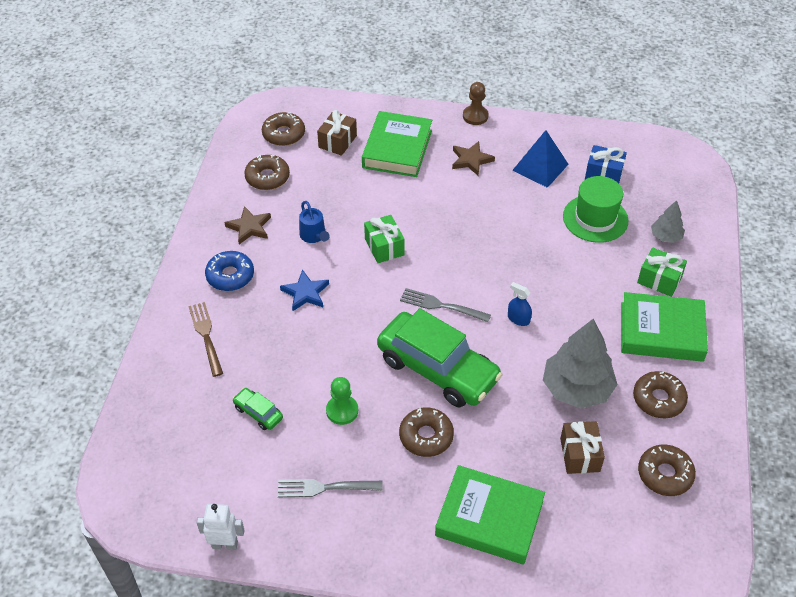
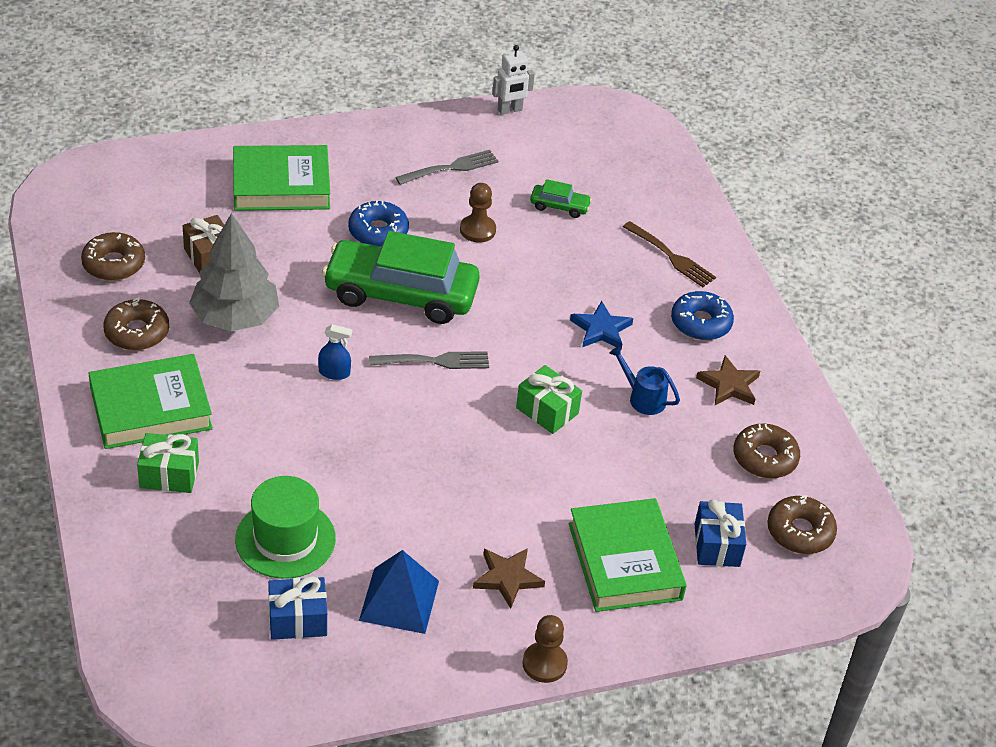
camera: 150 degrees right, 5 degrees down
brown gift [317,110,357,156] -> blue gift [695,499,746,567]
green pawn [326,377,358,425] -> brown pawn [460,183,496,243]
brown donut [399,407,454,457] -> blue donut [348,200,409,247]
grey tree [651,200,685,243] -> none

